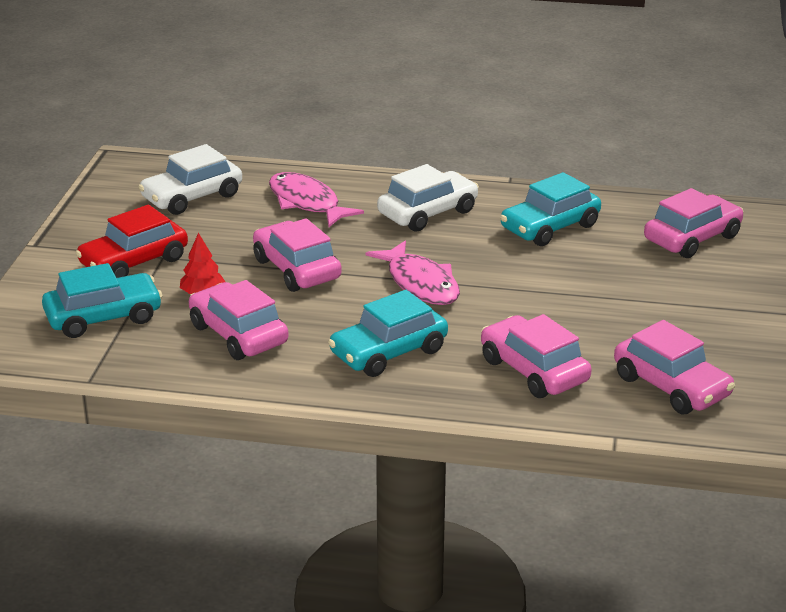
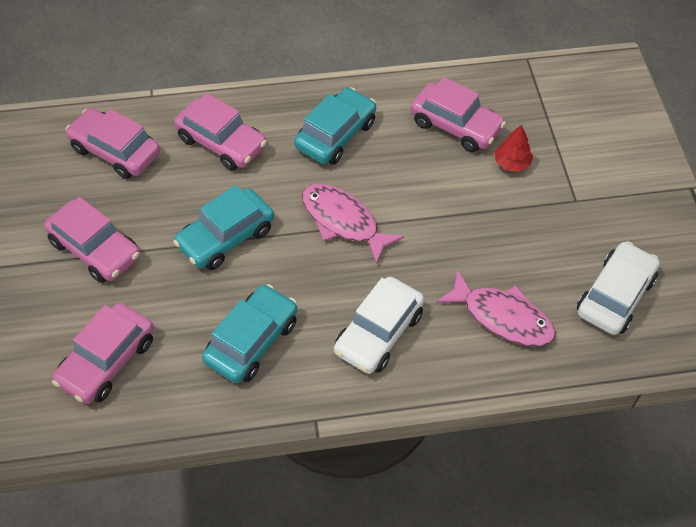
camera: 160 degrees right, 25 degrees up
turquoise car [42,263,162,338] -> turquoise car moved to [173,185,274,270]
red car [75,205,188,278] -> none
pink car [253,218,342,292] -> pink car moved to [44,197,140,283]

